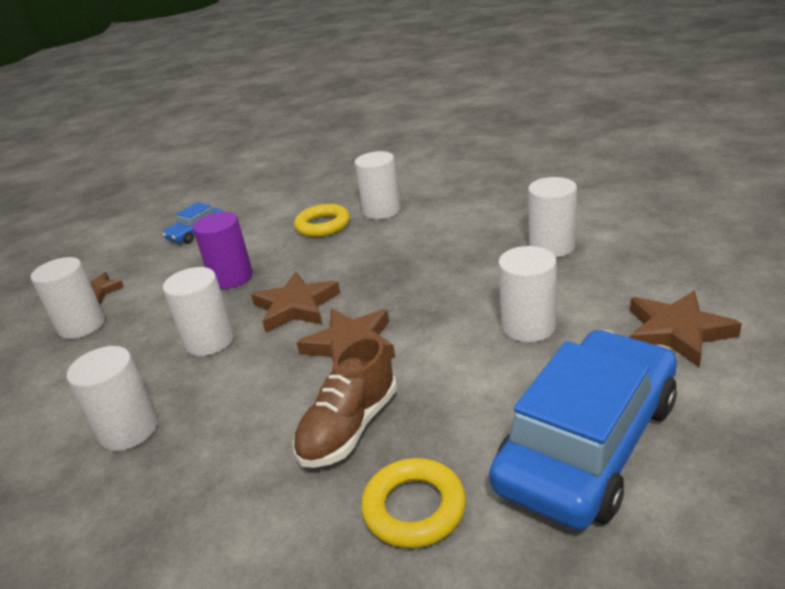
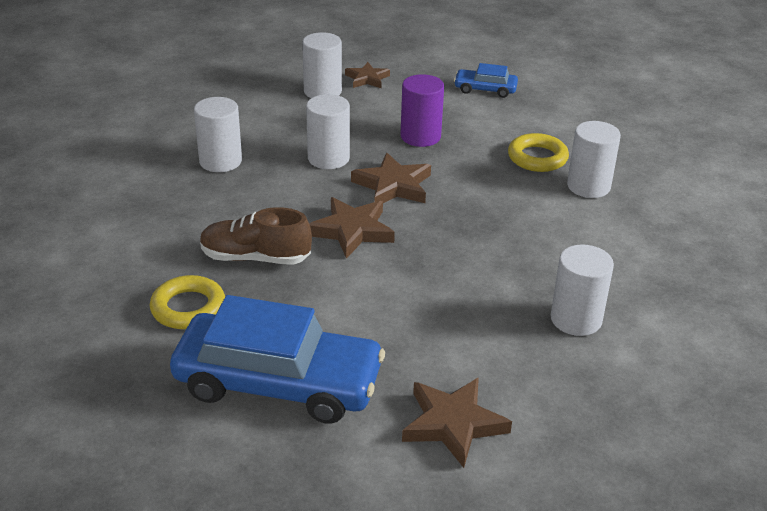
camera: 60 degrees right, 5 degrees up
white cylinder [498,246,557,342] -> none

